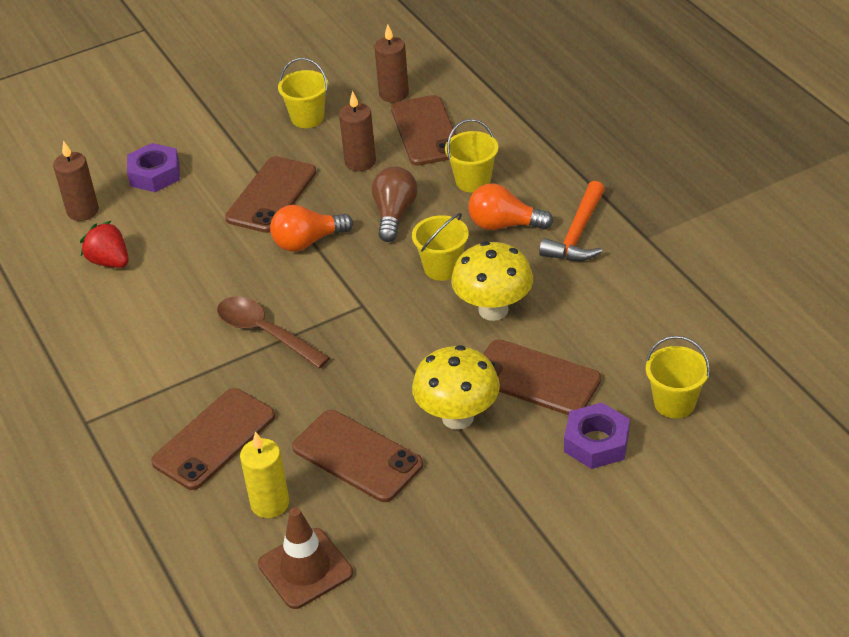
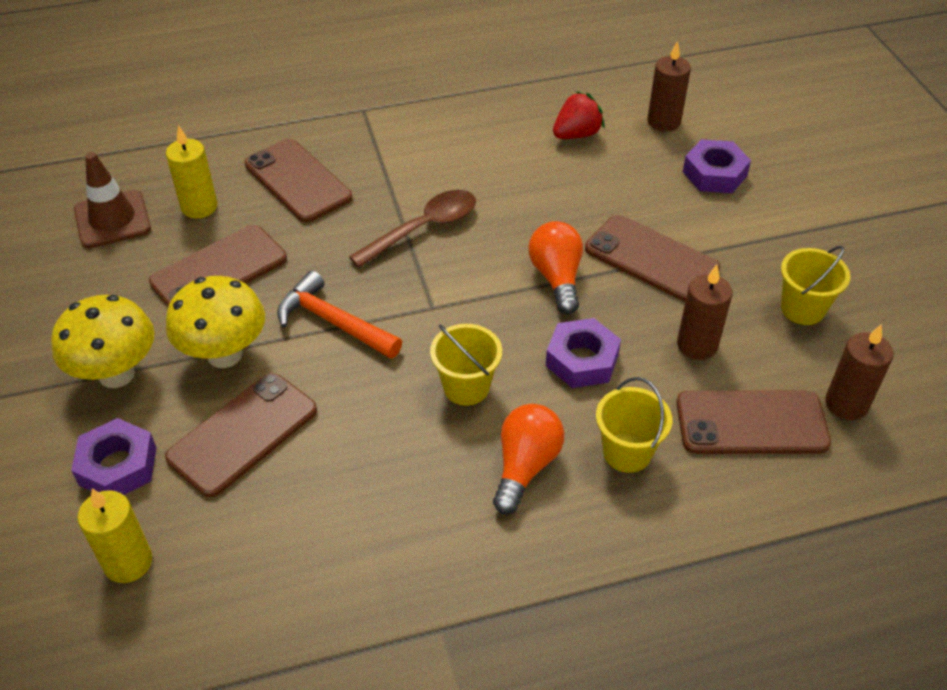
camera: 100 degrees right, 5 degrees up
brown light bulb [372,166,418,242] -> purple nut [546,318,621,388]
yellow mushroom [451,241,533,321] -> yellow mushroom moved to [51,295,154,388]
orange hammer [539,181,605,261] -> orange hammer moved to [277,271,402,359]
yellow bucket [646,336,710,418] -> yellow candle [77,488,152,583]

